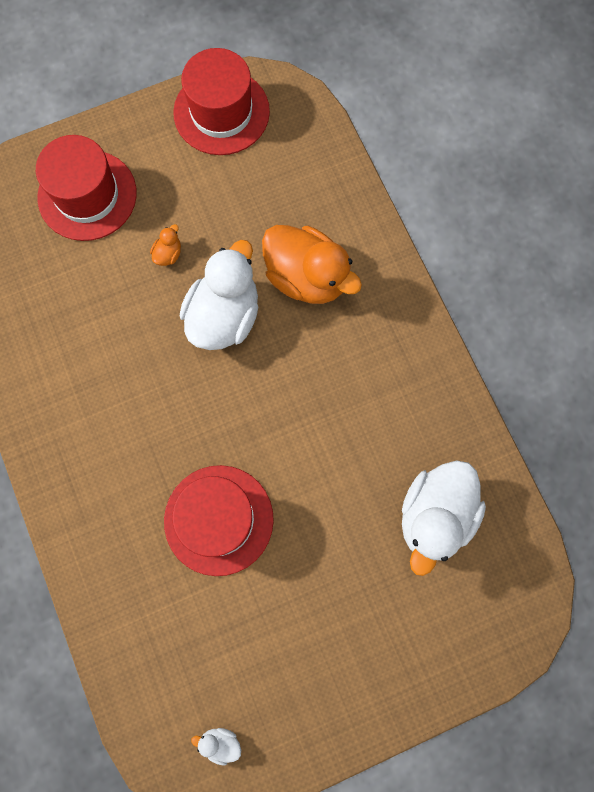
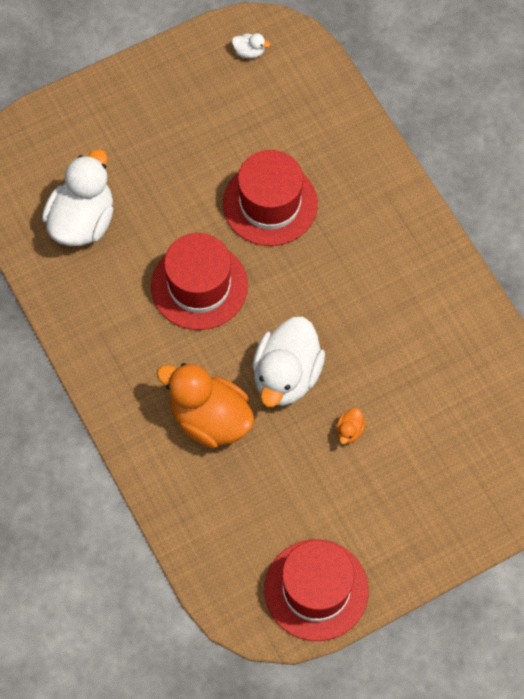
camera: 175 degrees right, 10 degrees down
red hat [36,135,137,241] -> red hat moved to [151,233,248,330]

